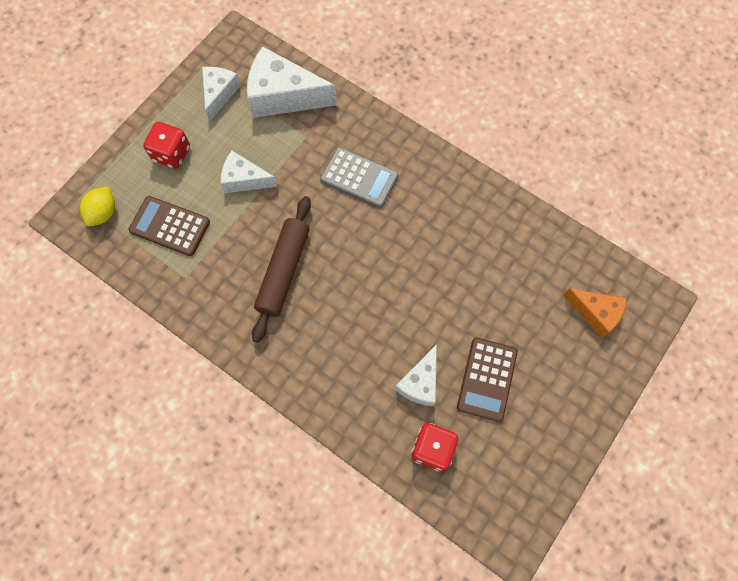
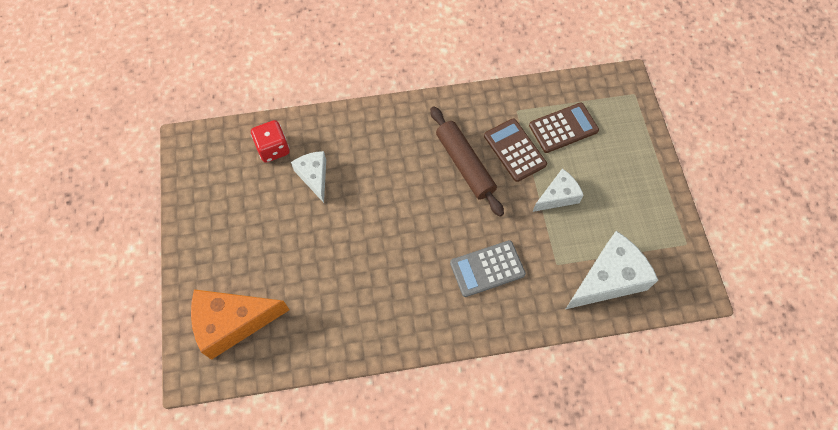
camera: 135 degrees right, 5 degrees down
yellow lemon [80,186,115,226] -> none
red dice [143,122,190,169] -> none
white cheese [202,67,241,121] -> none
brown calculator [457,338,518,422] -> brown calculator moved to [484,119,547,182]
orange cheese [563,288,627,338] -> orange cheese [191,289,289,360], size x1.68

